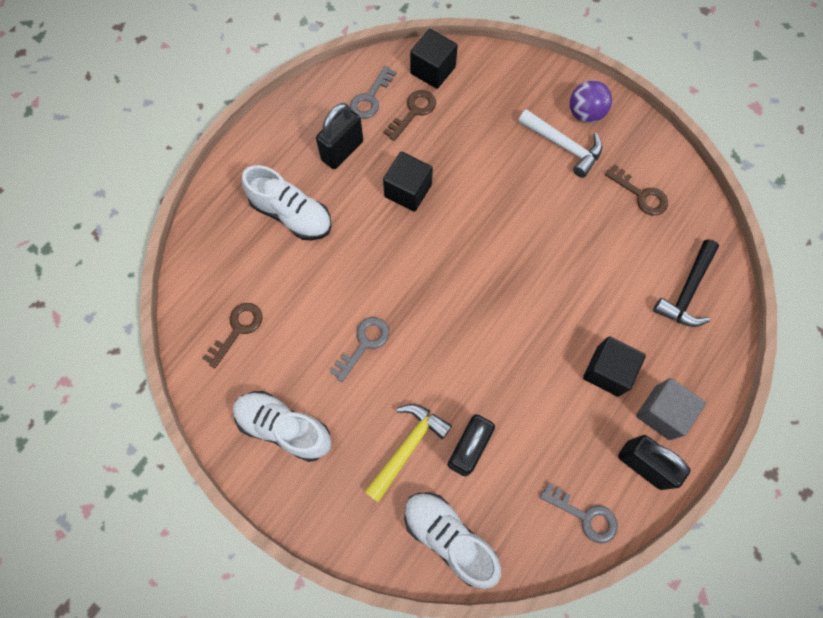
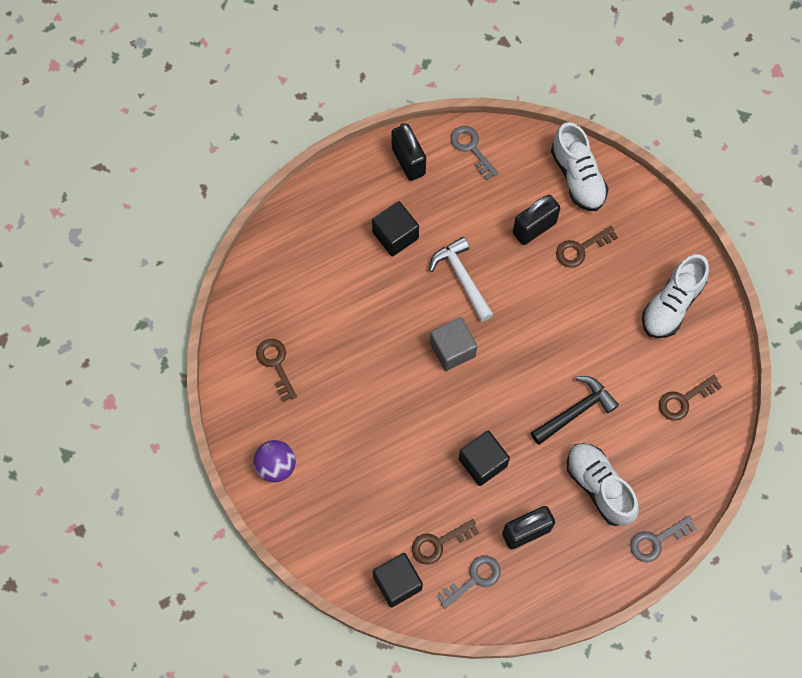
camera: 155 degrees left, 0 degrees up
white shoe [233,391,332,462] -> white shoe turned 75 degrees clockwise [642,254,709,338]
grey key [330,317,390,382] -> grey key moved to [630,516,696,562]
yellow hammer [365,404,452,503] -> brown key [556,226,618,268]
white hammer [518,109,602,178] -> white hammer moved to [429,237,494,322]
grey cube [636,378,706,440] -> grey cube moved to [430,317,477,371]
black hammer [653,239,719,327] -> black hammer moved to [531,376,619,445]

